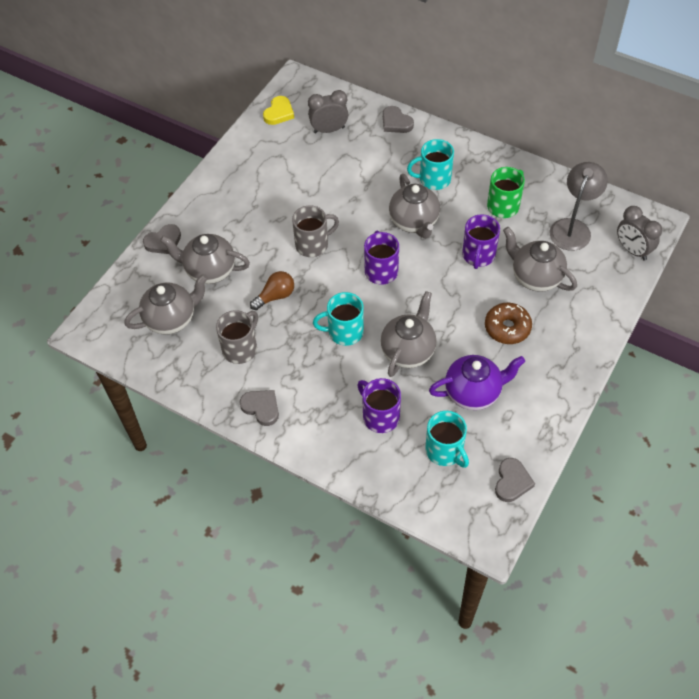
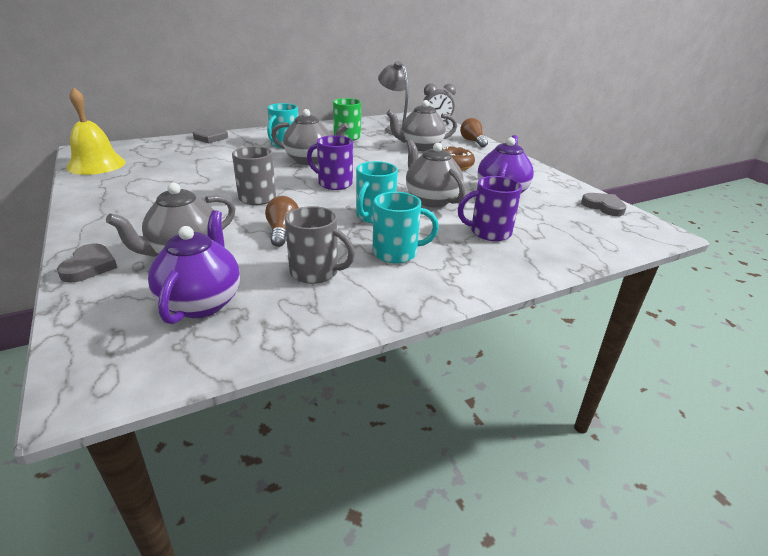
camera: 60 degrees left, 25 degrees down
grey teapot [124,274,208,335] -> purple teapot [148,210,240,324]
grey mug [216,310,258,364] -> grey mug turned 135 degrees clockwise [285,206,355,284]
grey heart [239,390,279,426] -> none
yellow heart [263,96,294,125] -> yellow bell [66,87,126,175]
grey clock [308,90,348,133] -> none
turquoise mug [425,411,469,468] -> turquoise mug moved to [372,192,439,263]
purple mug [462,214,500,269] -> none
none -> brown light bulb [460,118,488,147]

